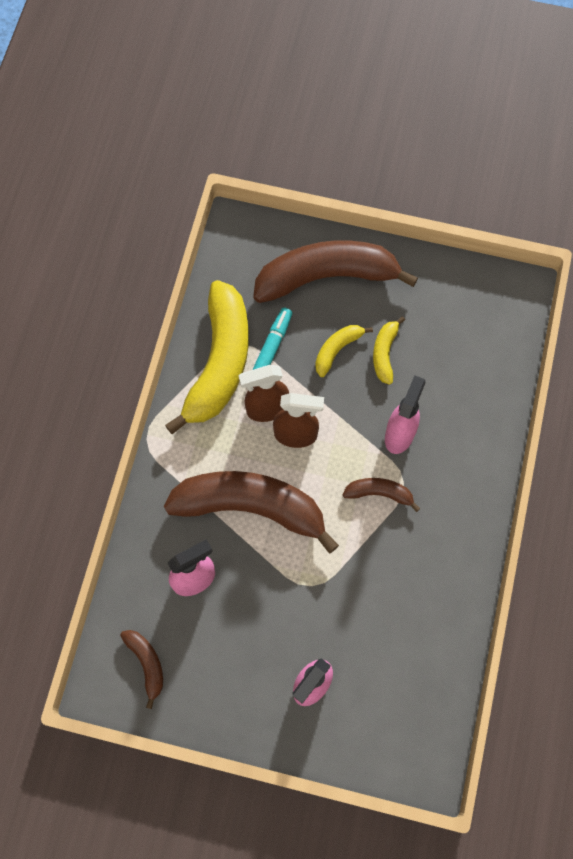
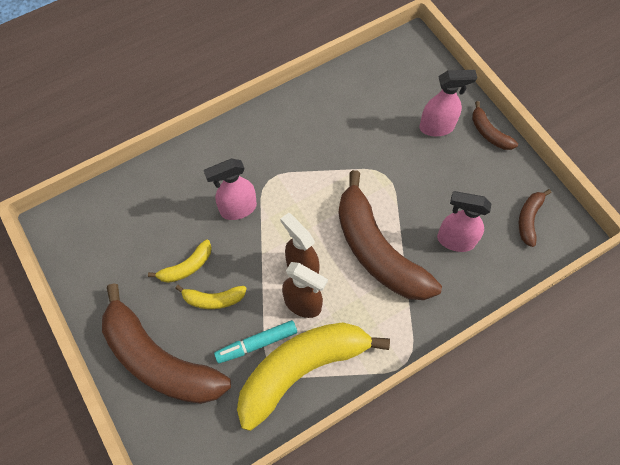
camera: 135 degrees left, 5 degrees down
brown banana [343,478,420,512] -> brown banana moved to [472,101,518,150]

